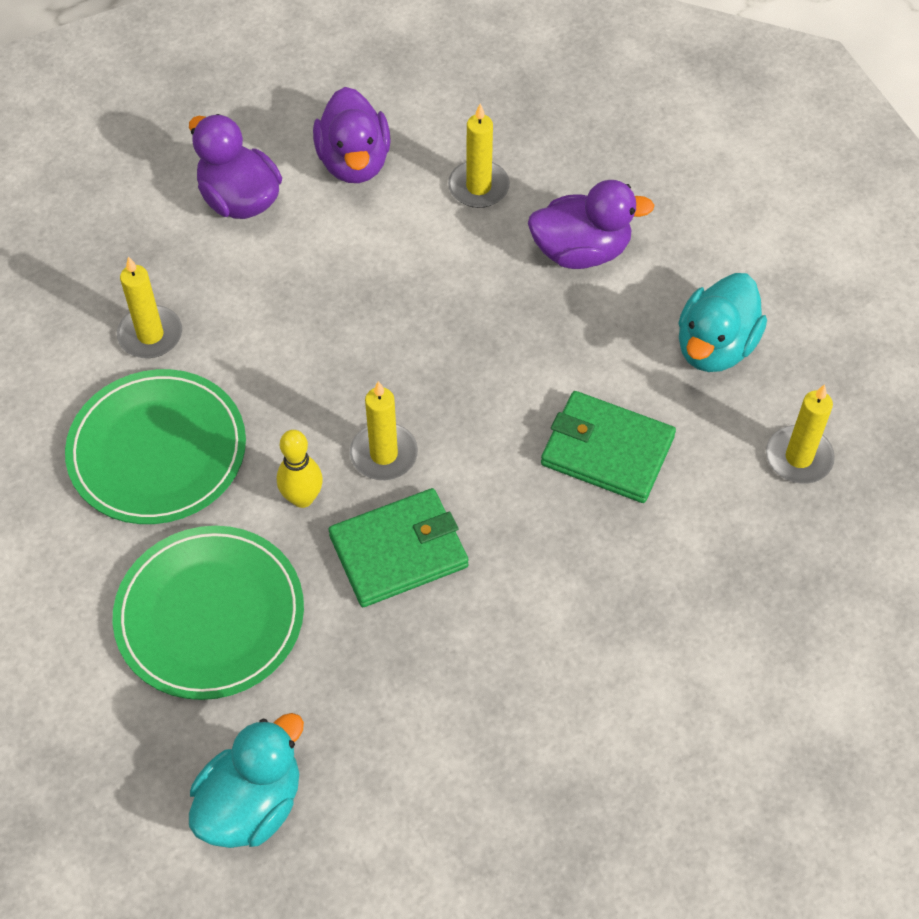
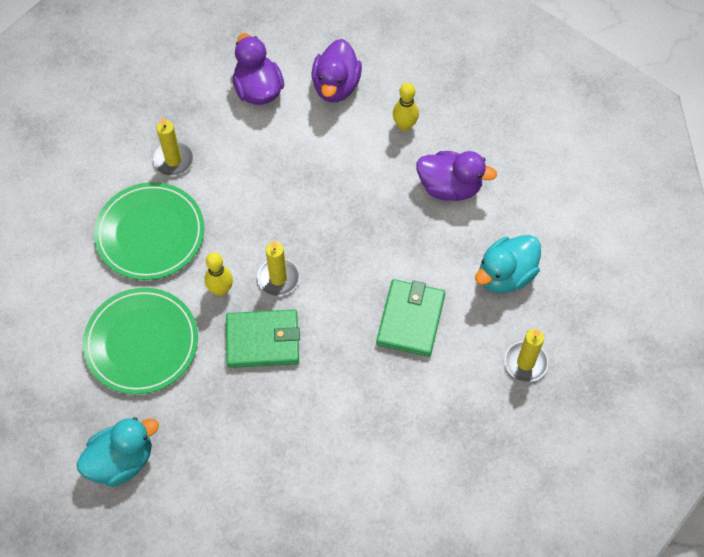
camera: 20 degrees right, 5 degrees up
yellow candle [448,104,510,208] -> yellow bowling pin [393,83,419,131]
green wallet [541,391,676,503] -> green wallet turned 60 degrees clockwise [376,279,445,357]

